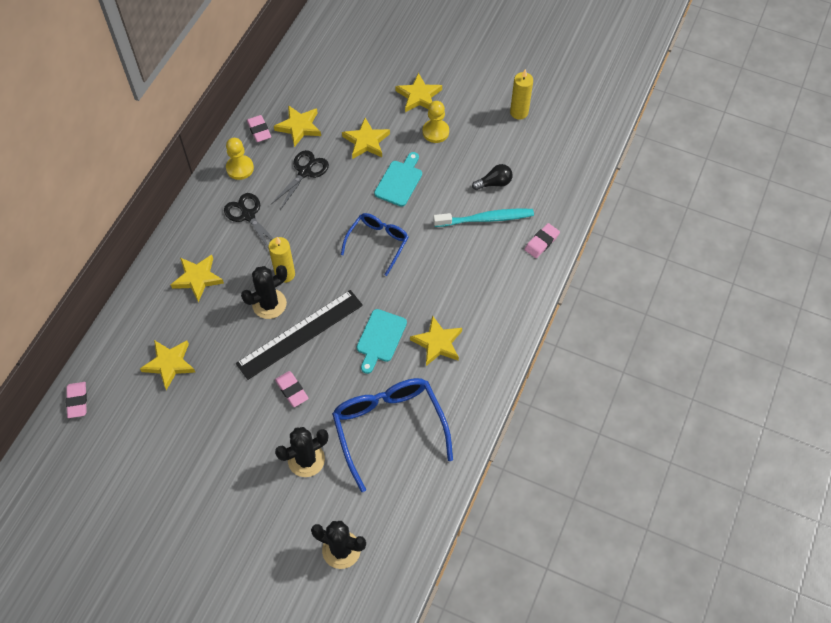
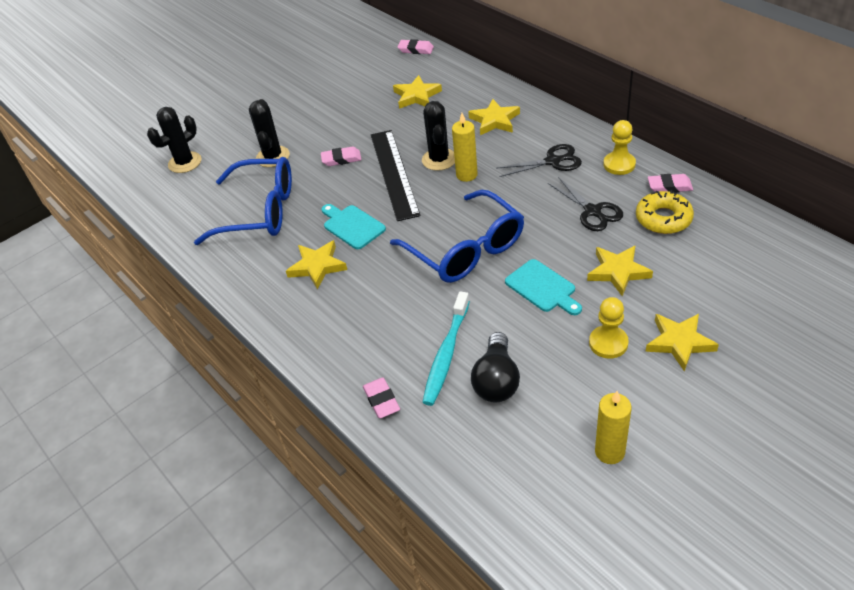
camera: 120 degrees right, 15 degrees down
yellow star [274,105,321,147] -> yellow donut [636,190,694,234]
blue glasses [341,213,408,276] -> blue glasses [390,190,524,283], size x1.66
black light bulb [472,164,513,190] -> black light bulb [471,332,520,403], size x1.51

